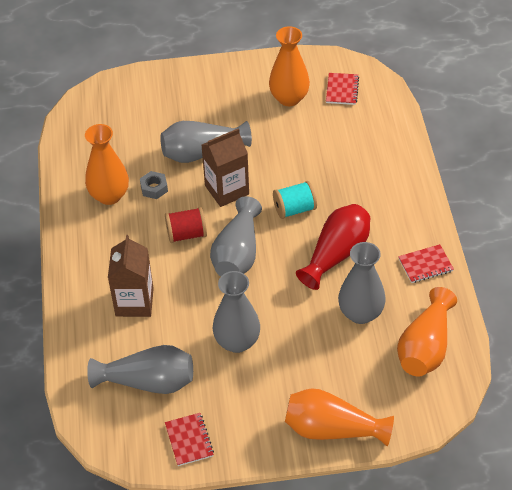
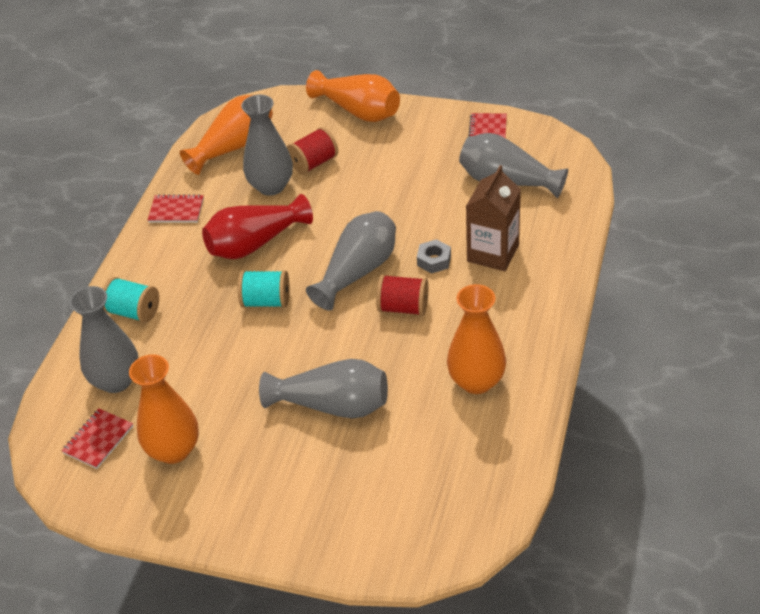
camera: 155 degrees left, 5 degrees down
grey nut [140,171,168,199] -> grey nut moved to [417,239,451,274]
brown carton [202,128,249,207] -> none
grey vase [213,271,260,353] -> grey vase moved to [69,286,138,393]
none -> turquoise spool [103,277,159,323]
none -> red spool [287,127,338,174]

